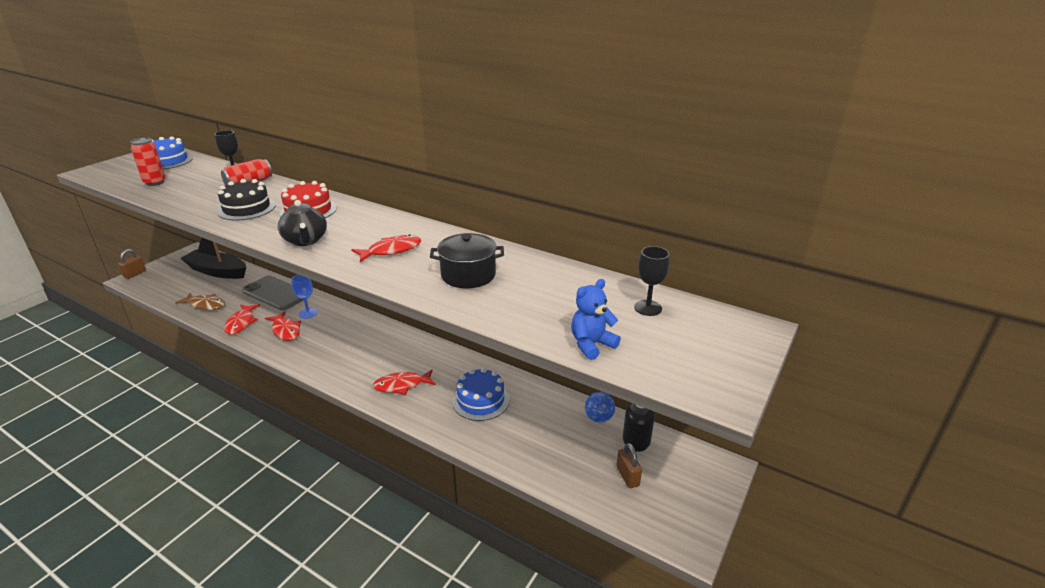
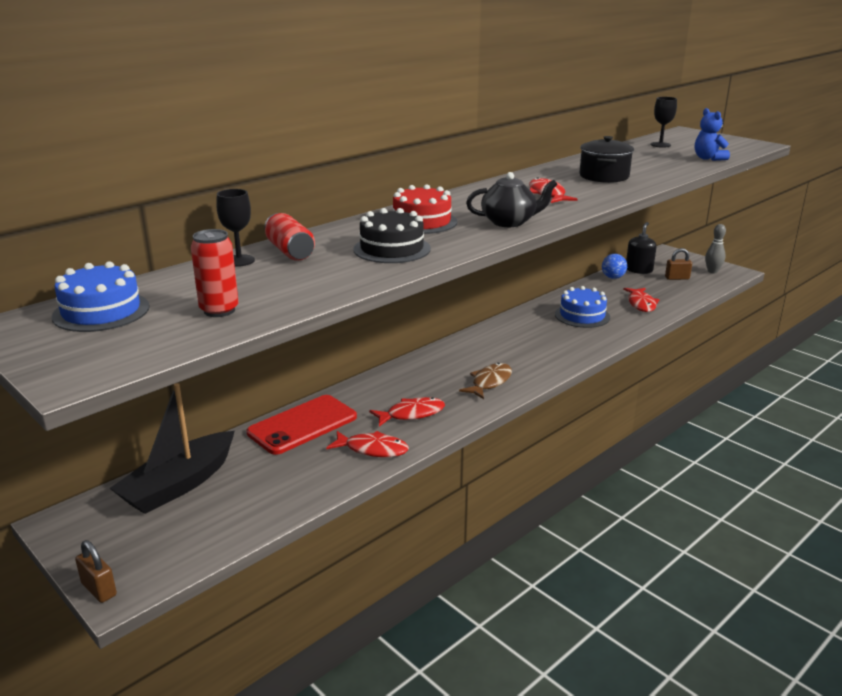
camera: 75 degrees left, 5 degrees down
brown fish [175,293,225,310] -> brown fish moved to [459,363,512,399]
grey phone [242,275,304,311] -> red phone [247,395,357,455]
blue goblet [291,275,318,319] -> none
red fish [373,369,436,395] -> red fish moved to [623,288,660,312]
none -> grey bowling pin [705,224,726,273]

